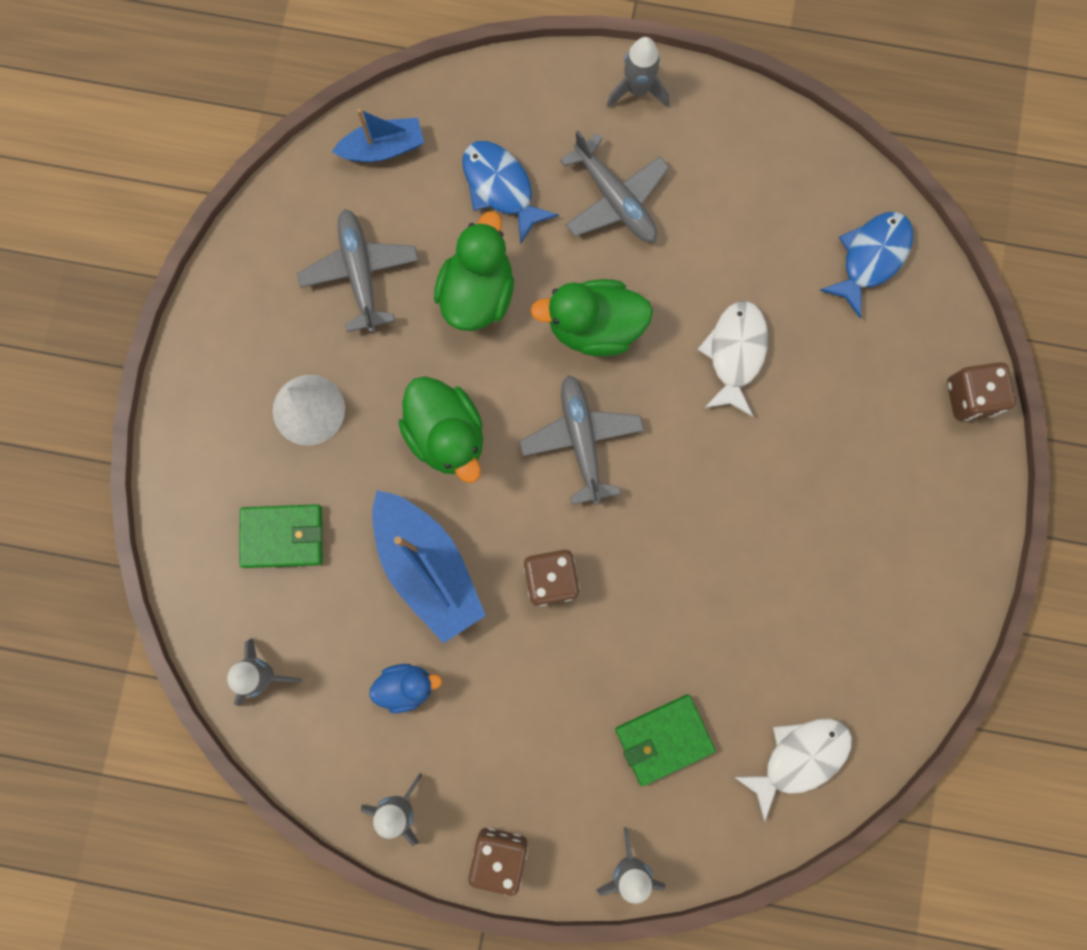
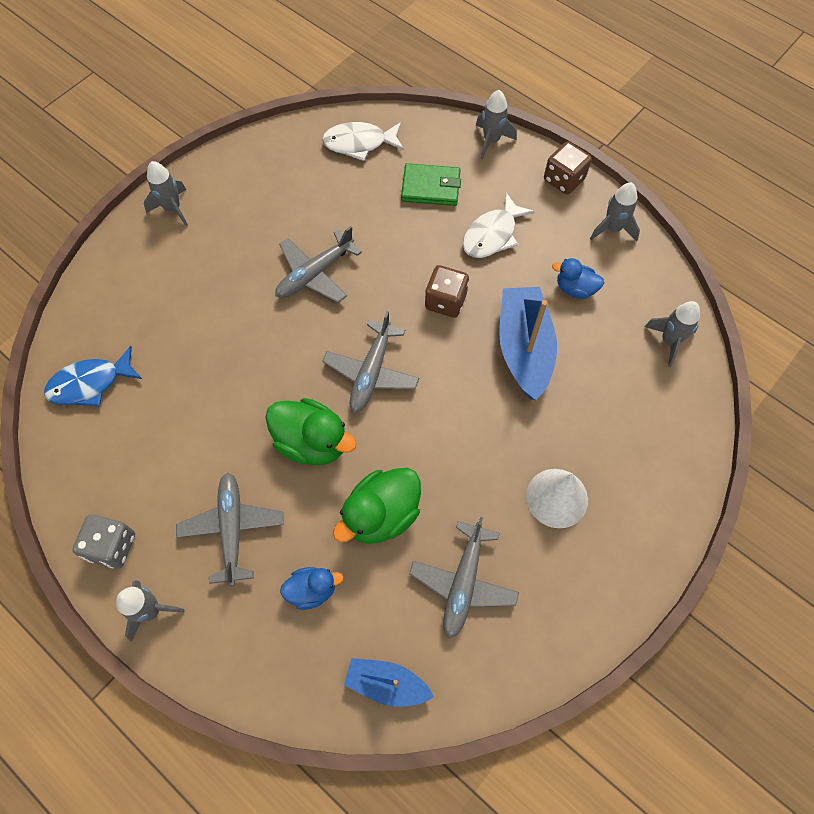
camera: 150 degrees left, 15 degrees down
green wallet [239,504,322,568] -> none
green duck [398,376,483,483] -> none
blue fish [462,141,559,245] -> blue duck [280,567,343,610]
white fish [697,301,768,417] -> white fish moved to [463,193,535,258]
brown dice [947,362,1016,421] -> none
none -> grey dice [73,515,135,569]
none -> grey rocket [144,161,188,226]
none -> grey plane [275,226,362,303]

